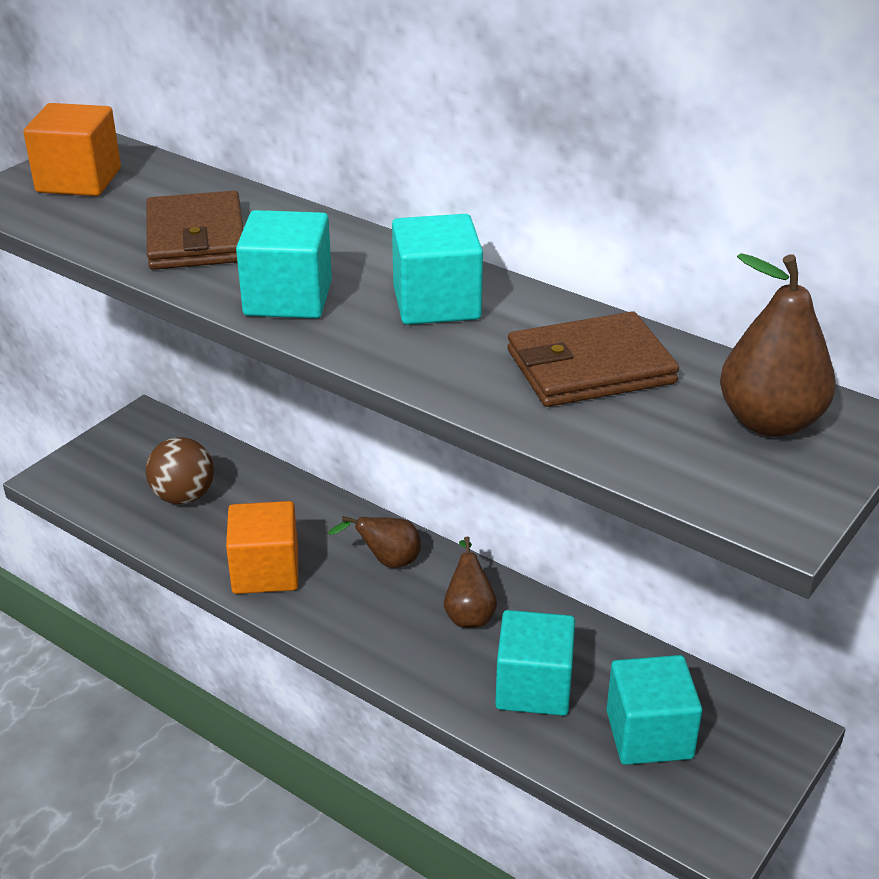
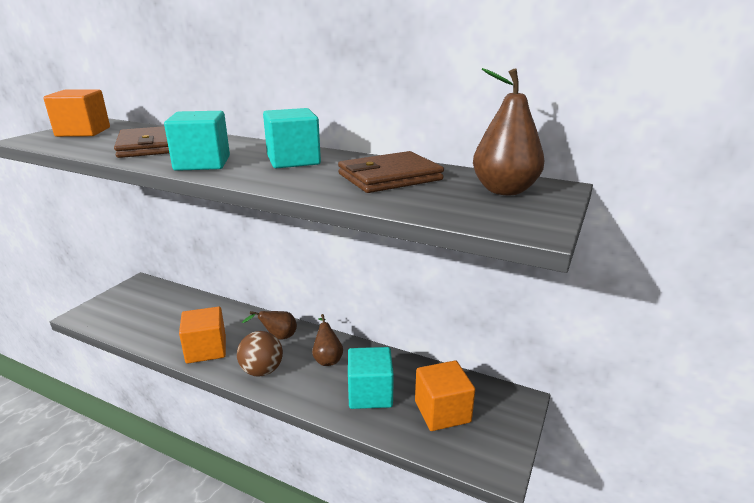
camera: 10 degrees left, 10 degrees down
brown ball [146,437,214,504] -> brown ball moved to [237,331,283,377]
turquoise cube [606,655,702,765] -> orange cube [415,361,475,431]

